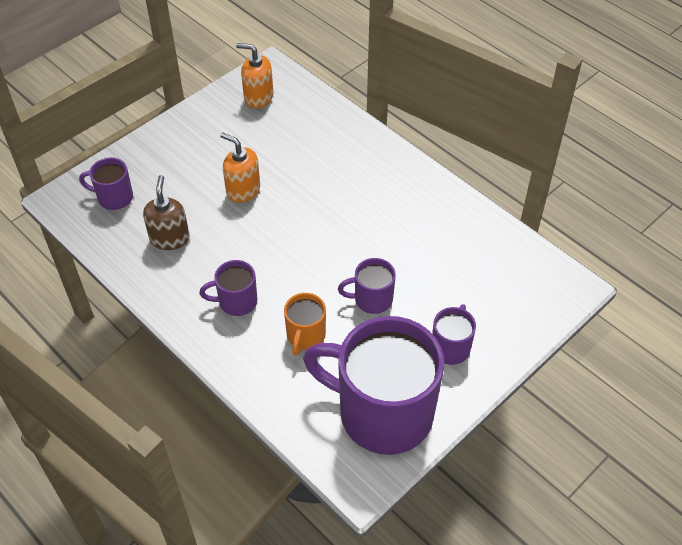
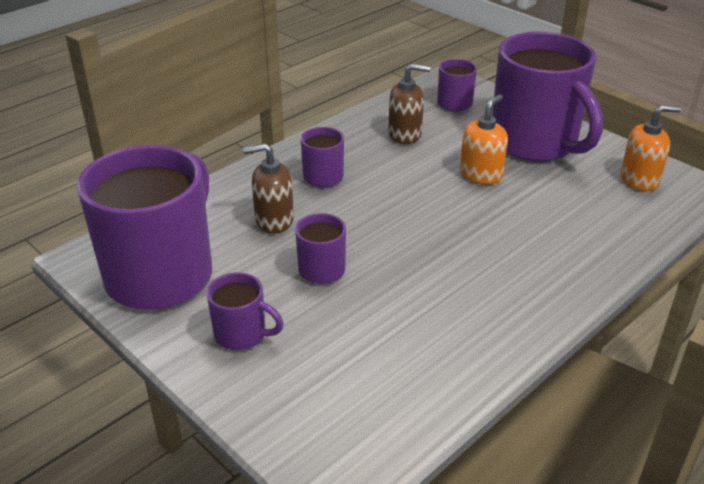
camera: 90 degrees right, 15 degrees down
orange soap dispenser [236,43,273,108] -> orange soap dispenser turned 60 degrees clockwise [621,105,681,191]
orange mug [284,293,326,356] -> brown soap dispenser [243,143,294,233]
none -> purple mug [492,31,603,161]

